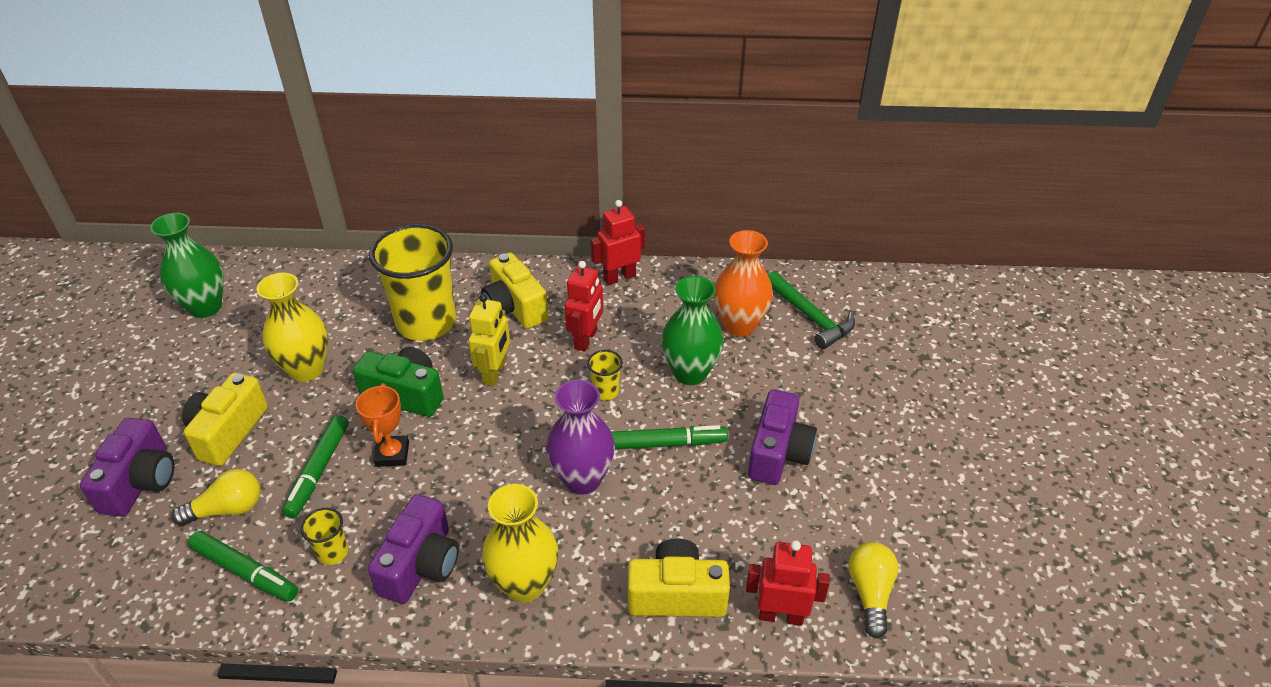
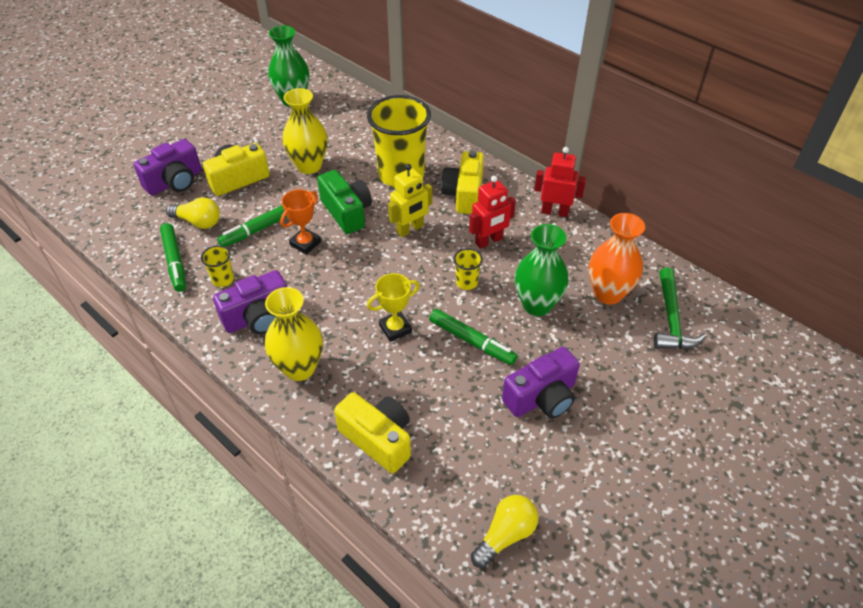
camera: 40 degrees right, 5 degrees up
purple vase [546,380,615,495] -> yellow trophy [367,273,420,342]
red robot [746,540,830,626] -> none

